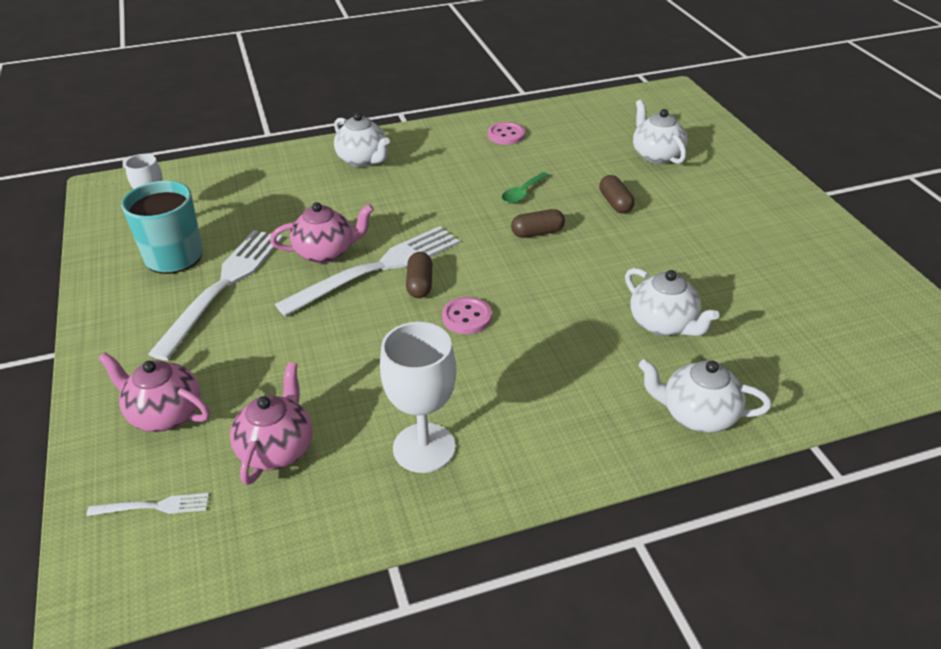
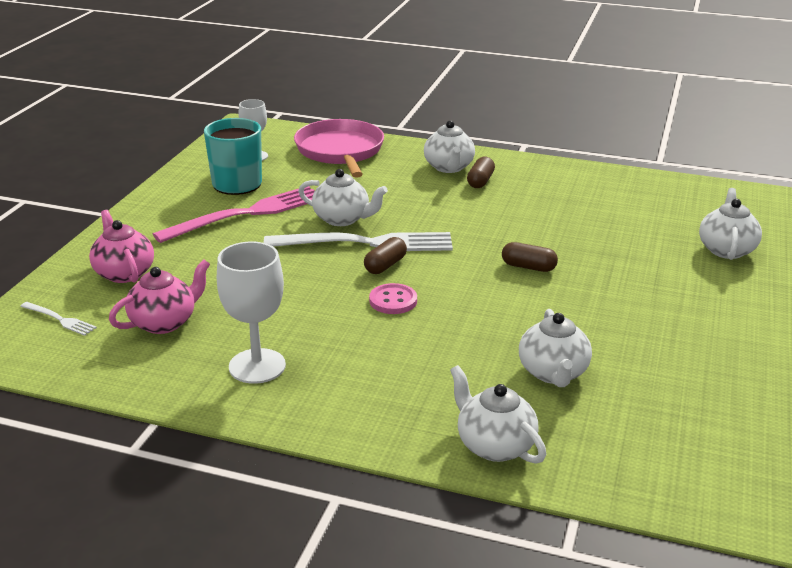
camera: 35 degrees right, 10 degrees down
white fork [148,230,283,360] -> pink fork [153,186,315,243]
pink teapot [270,202,374,263] -> white teapot [298,169,388,226]
pink button [488,122,525,145] -> none
green spoon [502,172,550,204] -> none
brown capsule [599,175,635,214] -> brown capsule moved to [467,157,495,188]
none -> pink pan [294,119,384,178]

